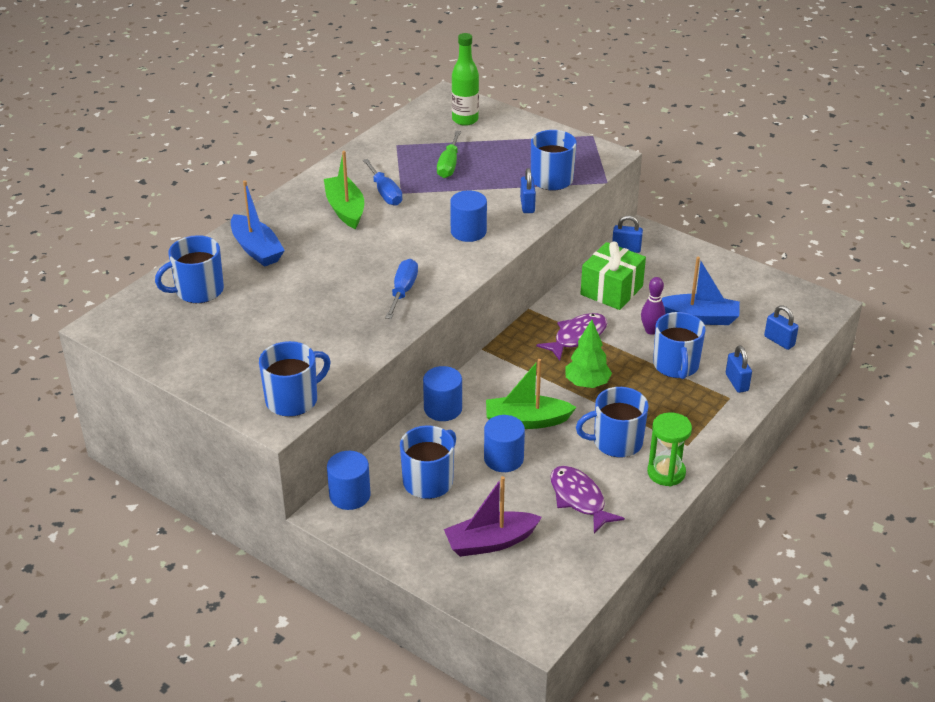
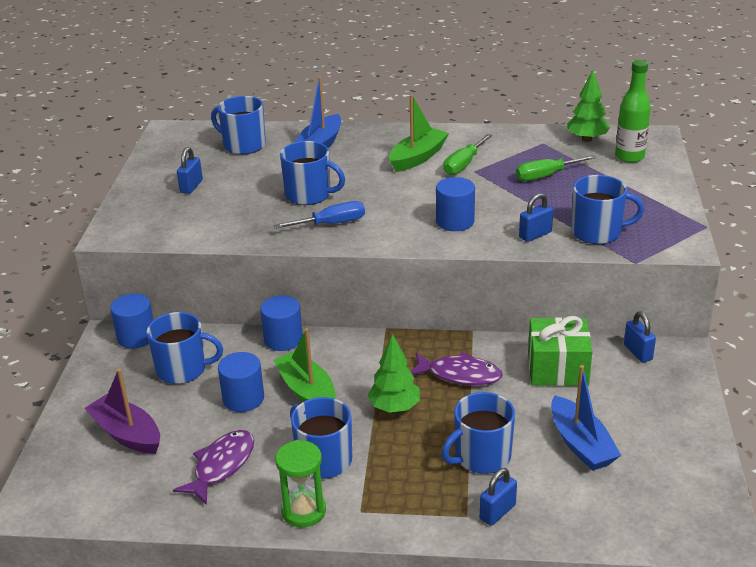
camera: 60 degrees right, 5 degrees down
blue mug [259,341,331,417] -> blue mug moved to [280,141,345,205]
blue screwdriver [363,159,402,206] -> green screwdriver [443,134,492,175]
purple bowling pin [641,277,666,335] -> none
blue padlock [764,305,799,350] -> blue padlock moved to [177,147,203,194]
none -> green tree [567,70,610,142]

